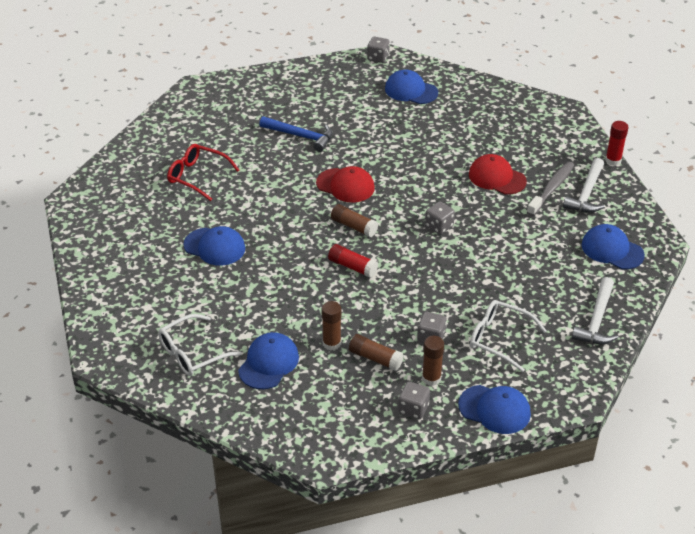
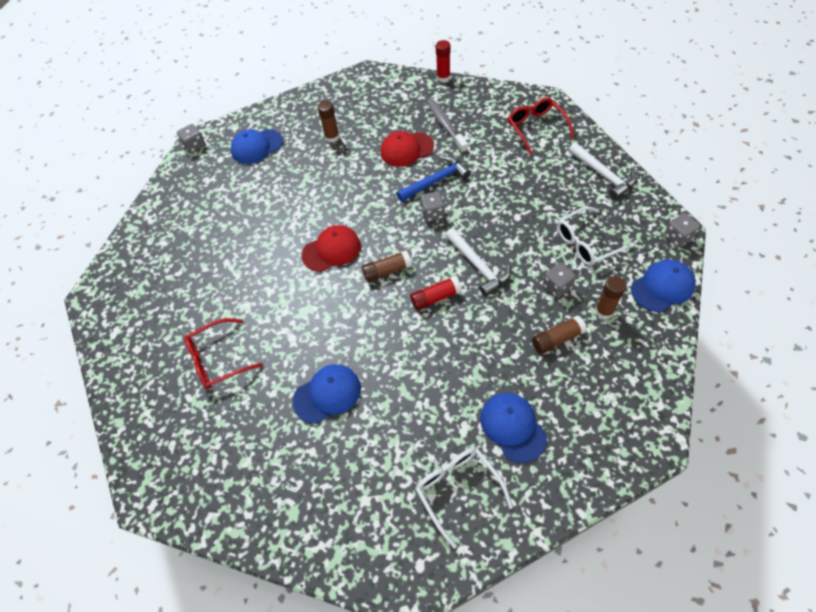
camera: 50 degrees left, 15 degrees up
white glasses [158,314,242,376] -> white glasses turned 150 degrees clockwise [416,448,513,548]
blue hammer [260,116,332,152] -> blue hammer moved to [396,156,471,202]
brown glue stick [322,301,341,351] -> brown glue stick moved to [317,101,340,143]
grey dice [398,381,430,420] -> grey dice moved to [664,213,700,247]
white hammer [563,158,605,213] -> white hammer moved to [445,228,511,296]
blue cap [582,224,645,269] -> red glasses [508,98,574,155]

